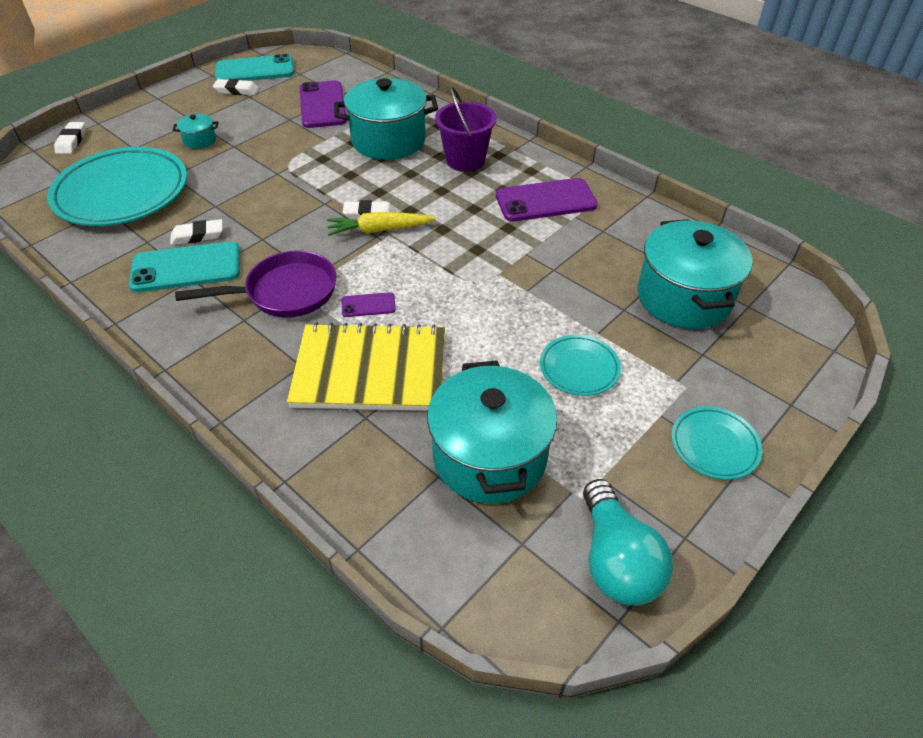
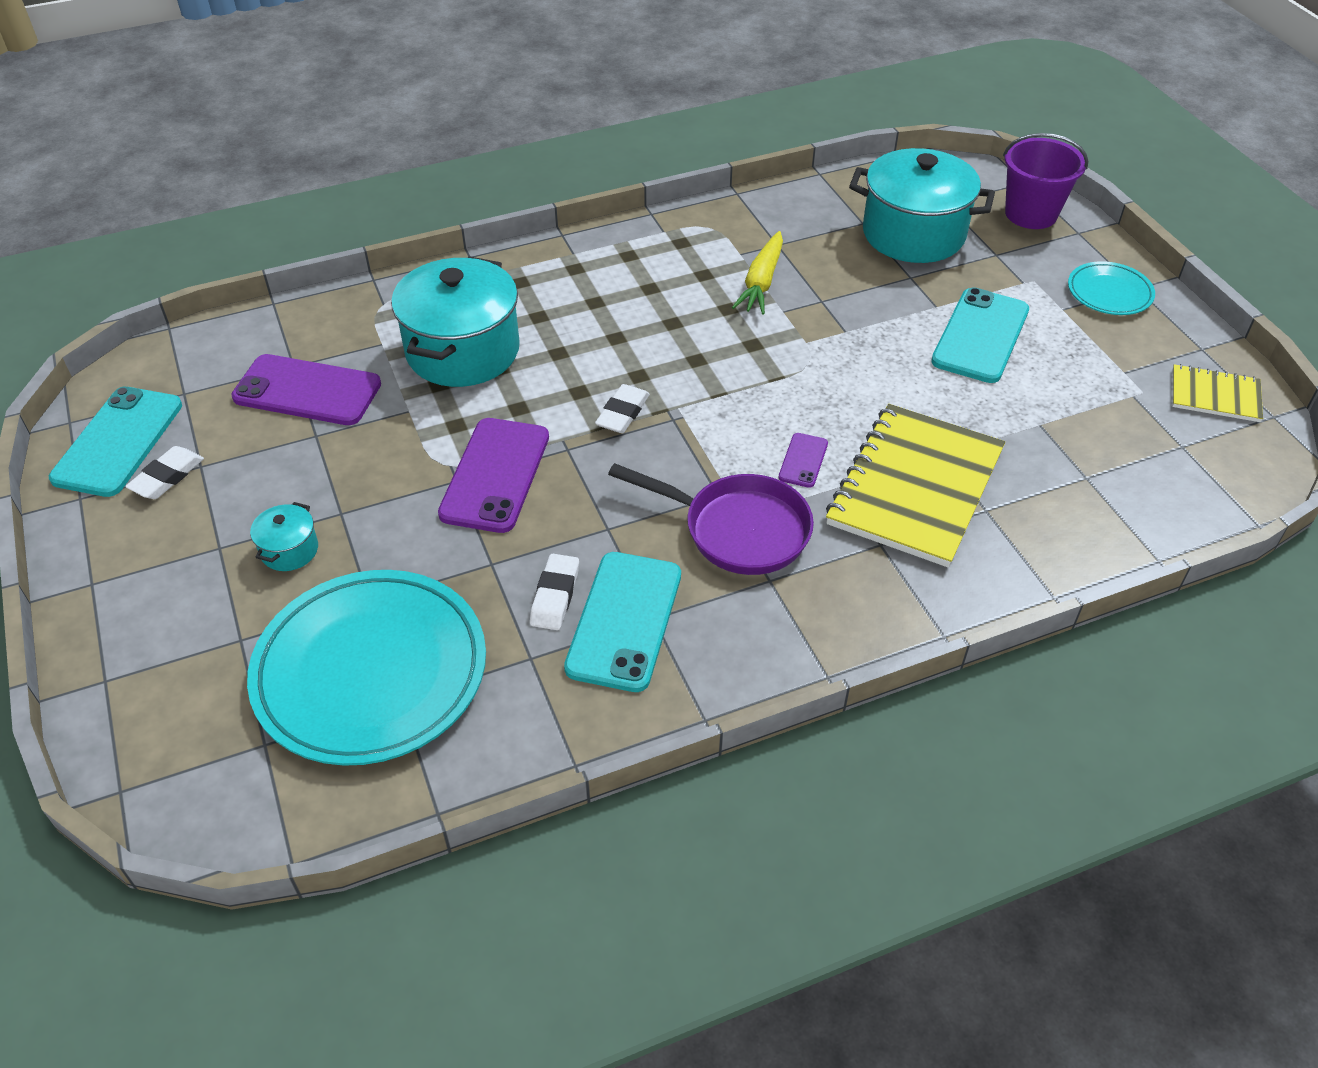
camera: 65 degrees left, 0 degrees up
white eraser [54,122,86,154] -> none
purple pan [175,251,336,318] -> purple pan turned 105 degrees clockwise [608,463,814,575]
yellow carrot [327,212,436,236] -> yellow carrot moved to [732,231,783,314]
turquoise pot [427,360,557,504] -> none
purple bucket [435,86,497,172] -> purple bucket moved to [1003,133,1089,229]
purple phone [496,178,598,222] -> purple phone moved to [438,418,549,533]
turquoise plate [540,335,621,396] -> turquoise phone [931,287,1029,383]
turquoise light bulb [583,479,673,605] -> yellow notebook [1172,364,1263,422]

